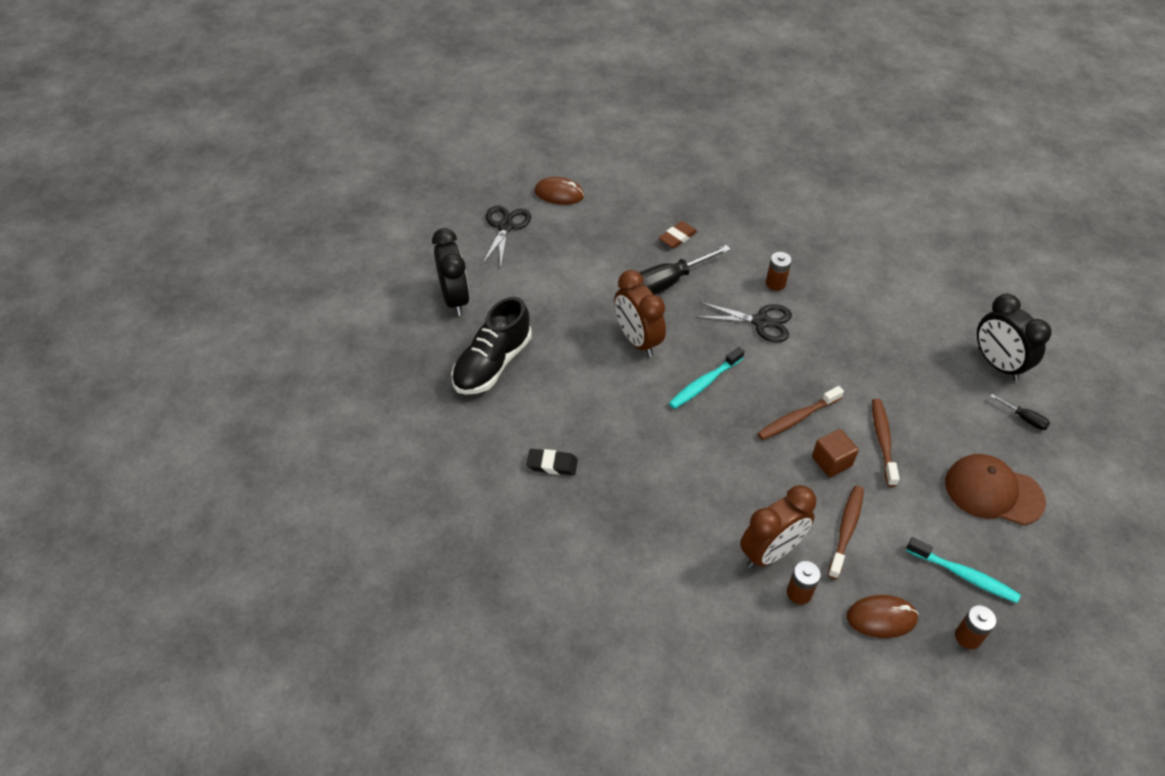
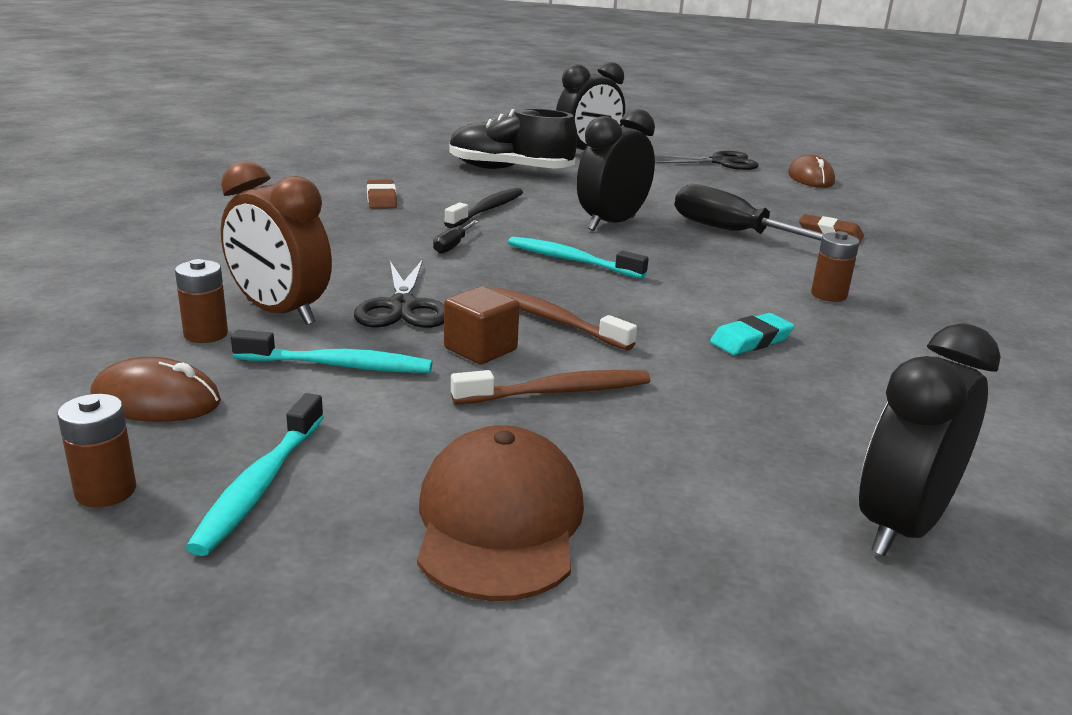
camera: 70 degrees right, 25 degrees down
black eraser [527,449,578,476] -> brown eraser [367,180,397,209]
brown clock [614,270,666,357] -> black clock [577,109,655,231]
black scissors [696,302,792,342] -> black scissors moved to [354,259,444,328]
brown toothbrush [828,486,864,579] -> turquoise toothbrush [231,330,433,373]
brown mouse [847,595,919,638] -> brown mouse turned 60 degrees counterclockwise [90,357,221,422]
black screwdriver [990,394,1050,430] -> black screwdriver moved to [433,220,479,254]
none -> black toothbrush [444,188,523,228]
none -> turquoise eraser [710,313,794,355]

